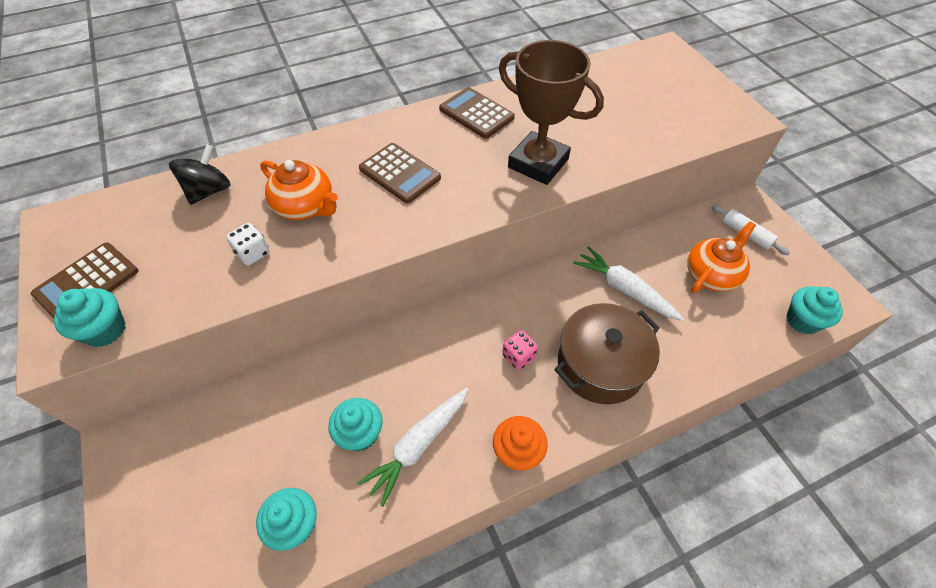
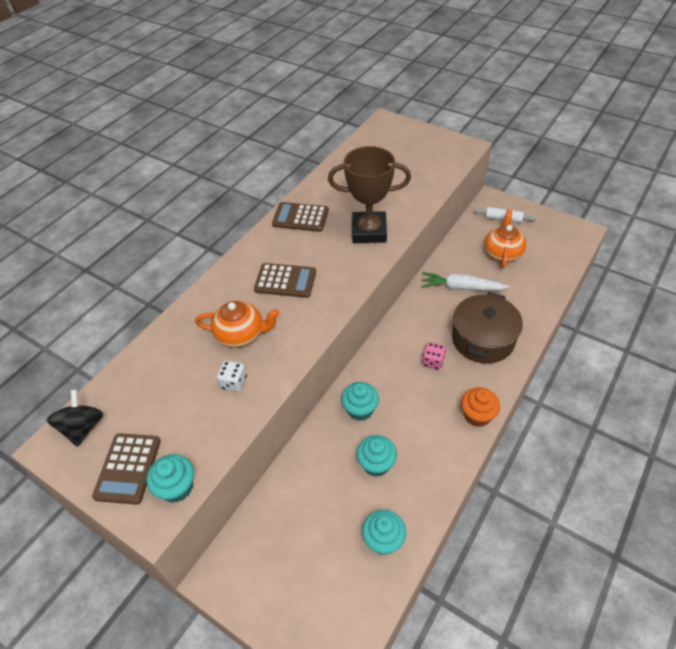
camera: 30 degrees left, 5 degrees down
black spinning top [169,144,230,205] -> black spinning top moved to [46,390,103,447]
white carrot [358,388,468,507] -> none
turquoise cupcake [787,287,843,334] -> turquoise cupcake moved to [341,382,379,421]

